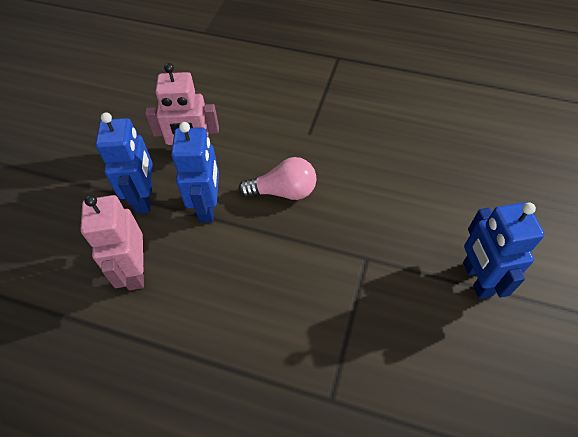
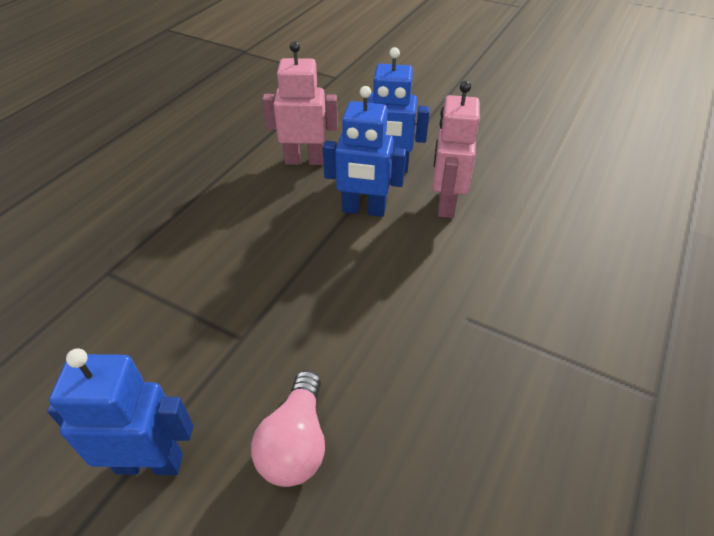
camera: 100 degrees right, 10 degrees down
pink light bulb [238,157,317,200] -> pink light bulb moved to [251,370,325,487]

